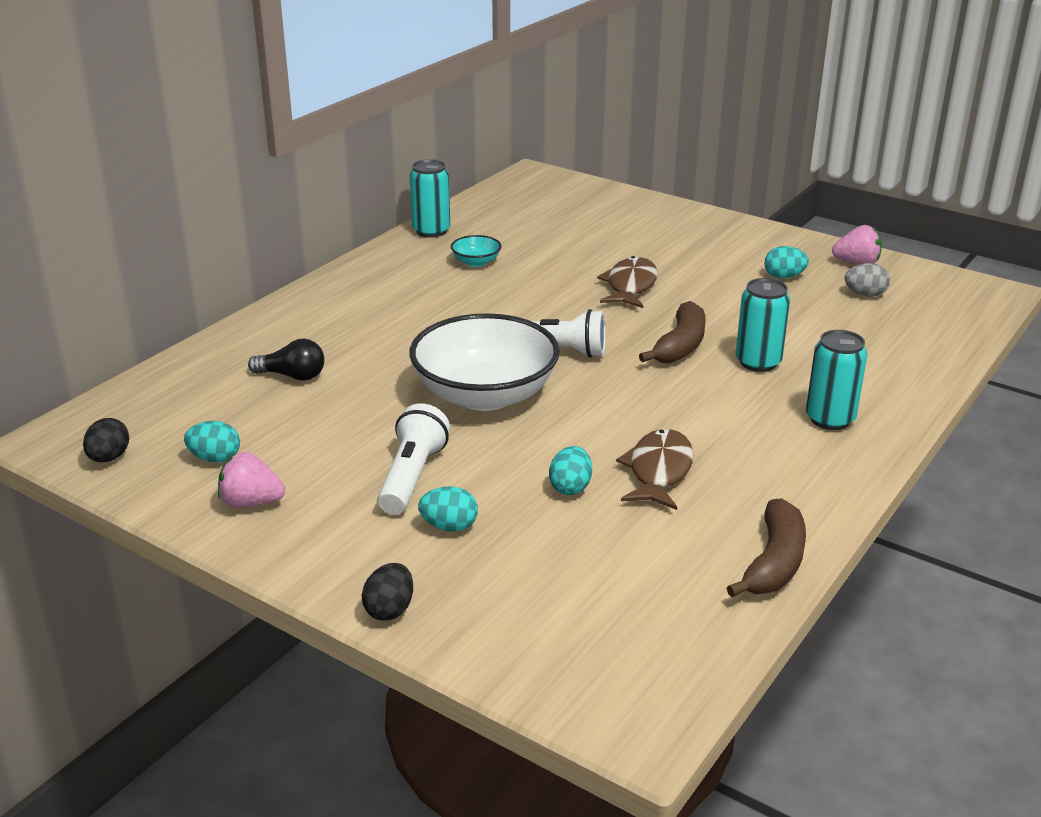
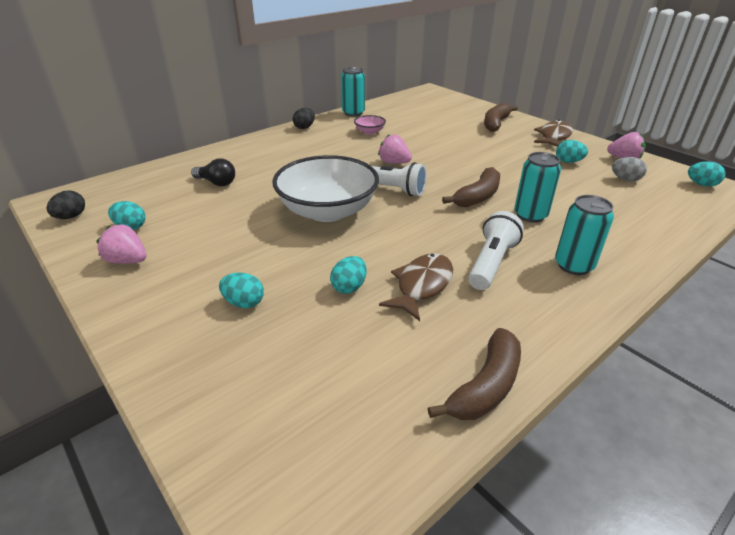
camera: 15 degrees right, 5 degrees up
black egg [362,563,413,621] -> black egg moved to [293,108,315,129]
white flashlight [378,403,450,515] -> white flashlight moved to [468,211,524,290]
turquoise bowl [451,235,501,267] -> pink bowl [354,115,386,135]
brown fish [597,256,658,308] -> brown fish moved to [534,120,573,147]
none -> pink strawberry [378,134,412,164]
none -> brown banana [484,103,518,132]
none -> turquoise egg [688,161,726,187]

